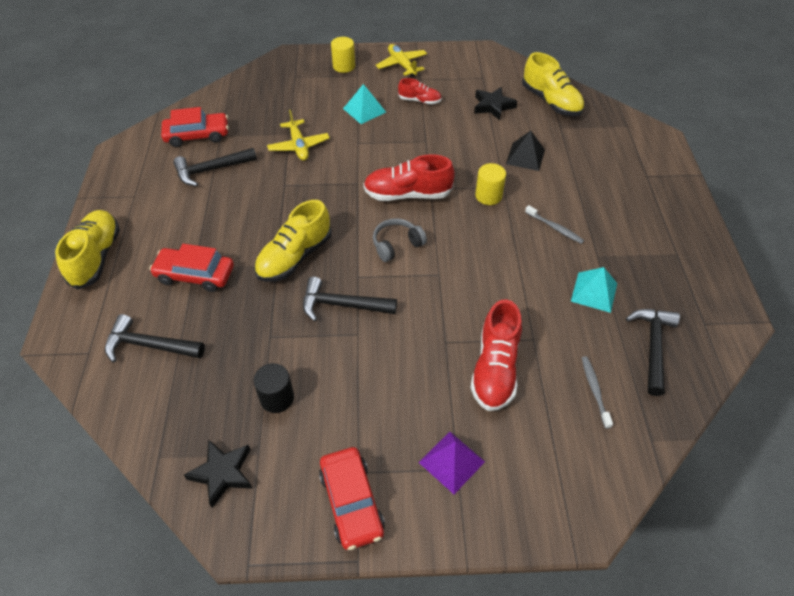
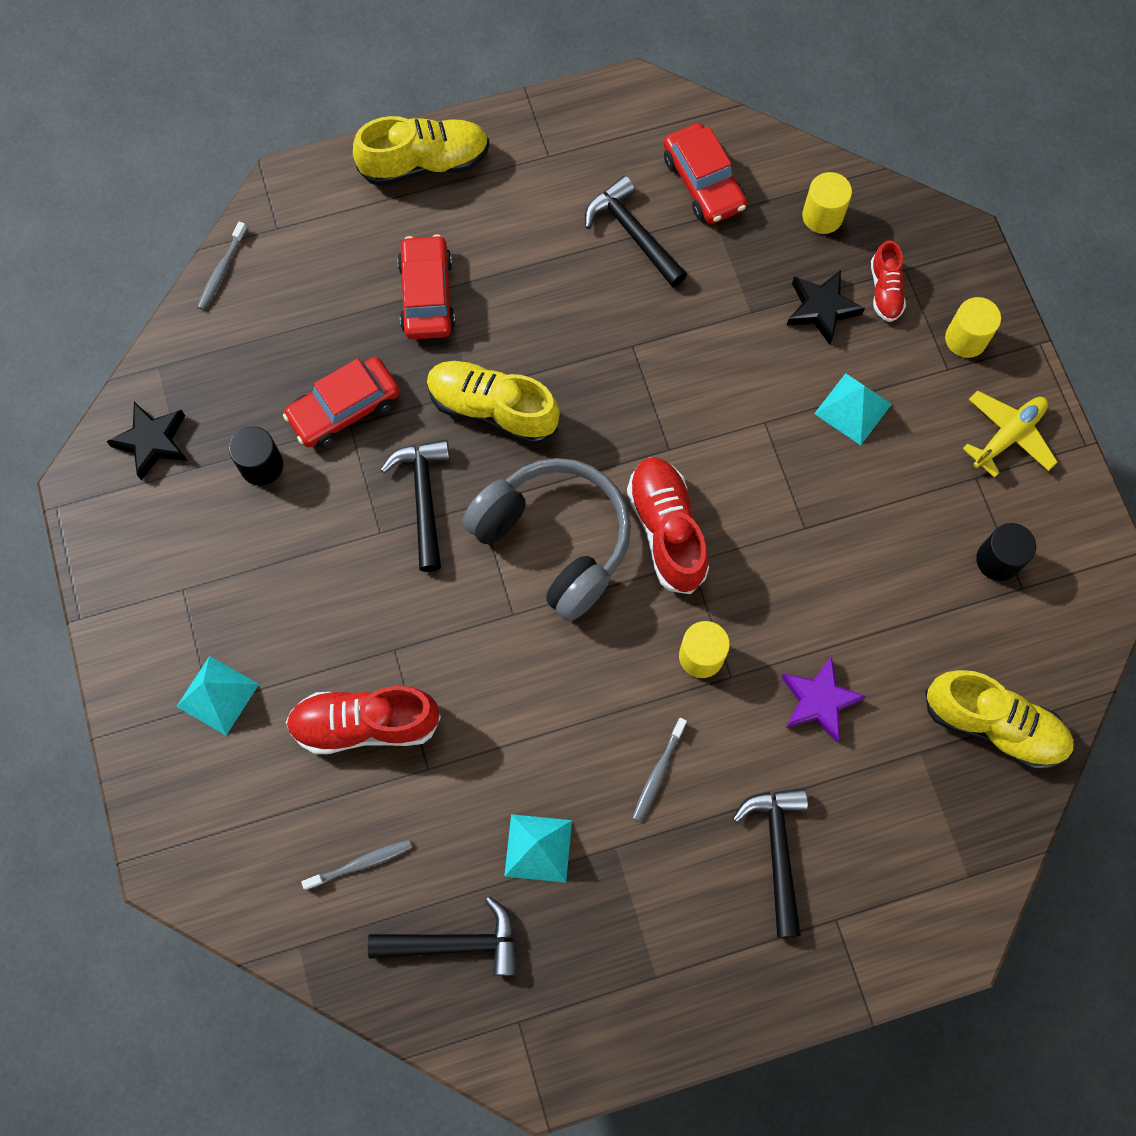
camera: 75 degrees right, 20 degrees up
black hammer [105,314,205,363] -> black hammer moved to [733,788,808,938]
yellow plane [267,110,330,161] -> none
red car [319,447,385,550] -> red car moved to [283,357,400,448]
grey headphones [373,218,427,262] -> grey headphones [462,458,631,621], size x1.99
red shoe [398,78,442,104] -> red shoe moved to [871,240,906,322]
purple pyramid [419,432,485,494] -> turquoise pyramid [176,656,259,735]
black star [474,87,517,120] -> black star moved to [787,270,865,345]
black pyramid [506,131,545,171] -> purple star [781,656,866,742]
yellow shoe [522,52,584,116] -> yellow shoe turned 105 degrees counterclockwise [925,670,1074,769]
none -> grey toothbrush [197,222,247,310]
none -> yellow cylinder [802,172,852,234]
none -> black cylinder [976,523,1036,581]

